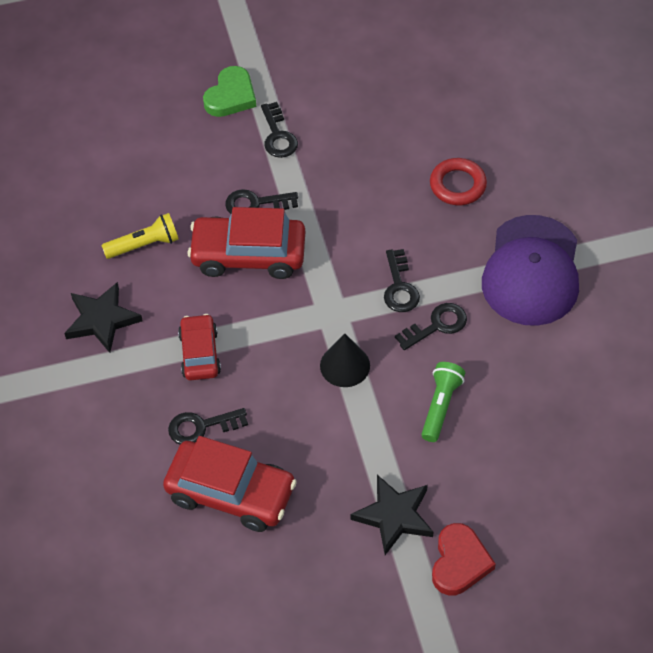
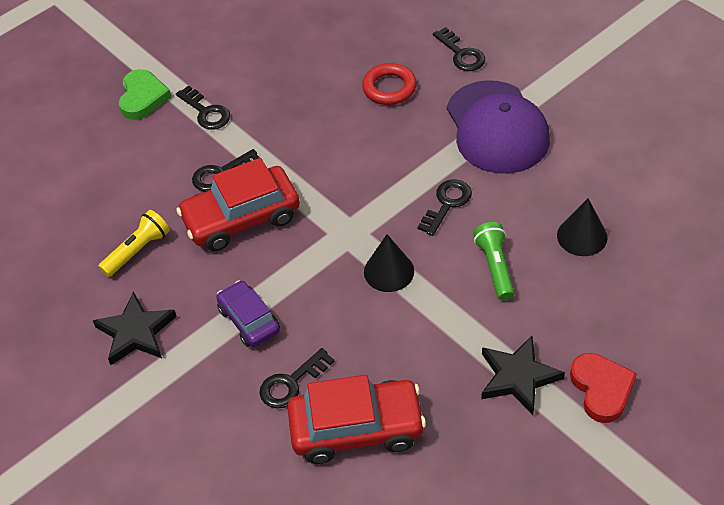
camera: 25 degrees left, 5 degrees down
red car [178,314,221,380] -> purple car [216,280,280,347]
black key [384,249,420,312] -> black key moved to [433,27,485,71]
none -> black cone [557,198,608,256]

